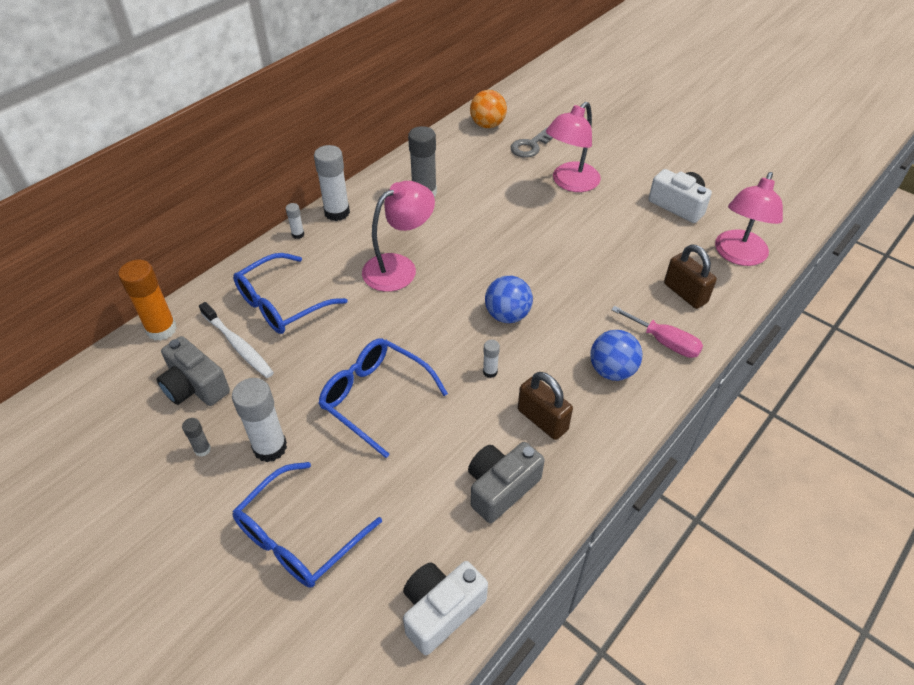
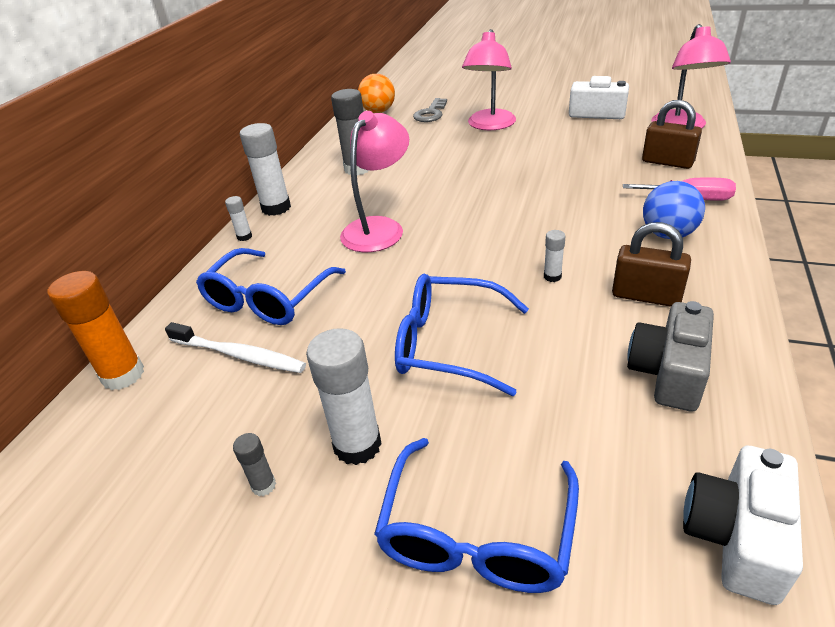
camera: 20 degrees left, 10 degrees down
grey camera [156,336,230,406] -> none
blue ball [485,276,533,323] -> none

